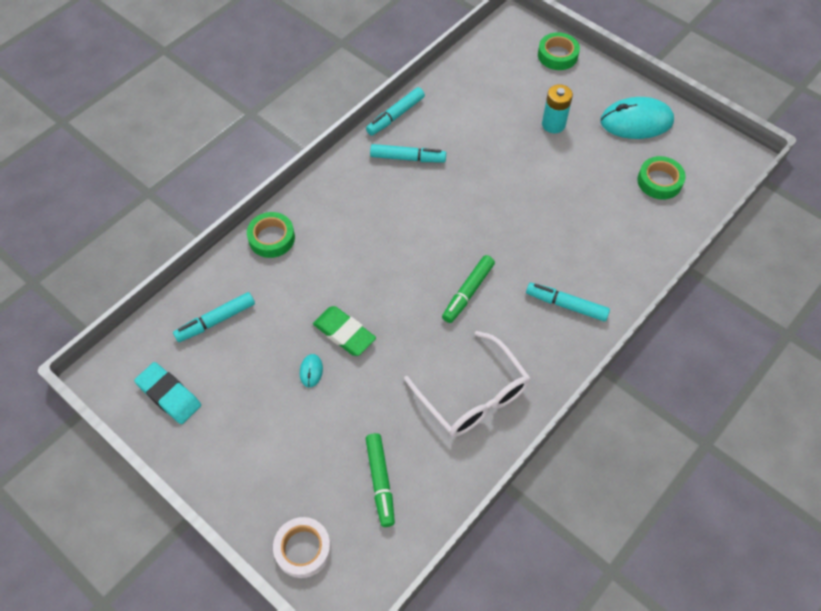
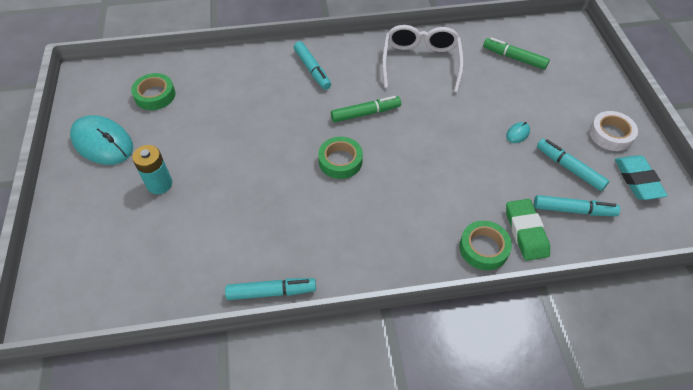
camera: 140 degrees left, 5 degrees down
white tape [273,517,331,578] -> white tape moved to [589,111,638,151]
green eraser [313,306,376,356] -> green eraser moved to [506,199,550,261]
green marker [366,433,395,527] -> green marker turned 90 degrees counterclockwise [483,37,550,70]
turquoise marker [370,144,446,162] -> turquoise marker moved to [537,139,609,191]
green tape [538,32,580,70] -> green tape moved to [318,137,363,179]

